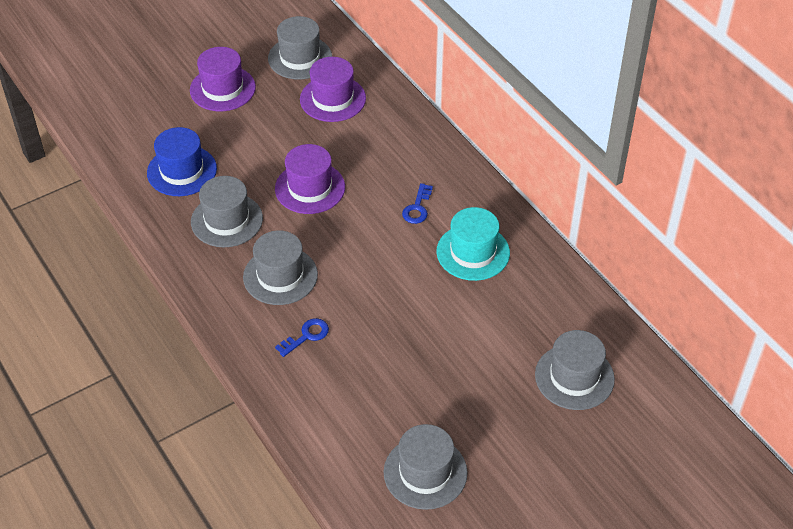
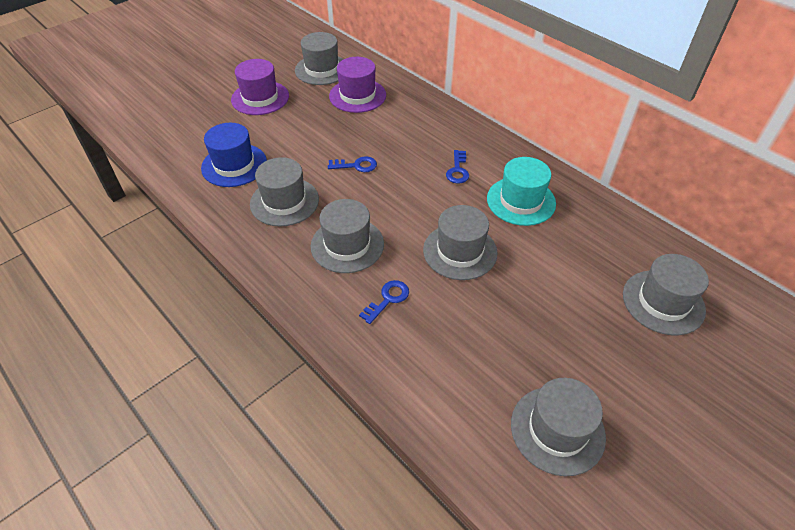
camera: 10 degrees left, 0 degrees up
purple hat [275,144,345,214] -> blue key [328,156,377,172]
none -> grey hat [423,205,498,280]

